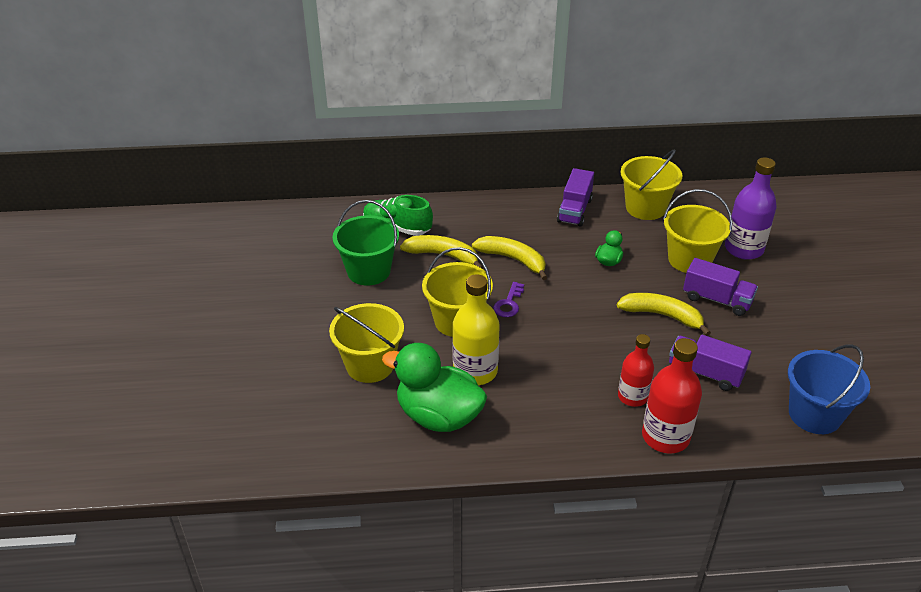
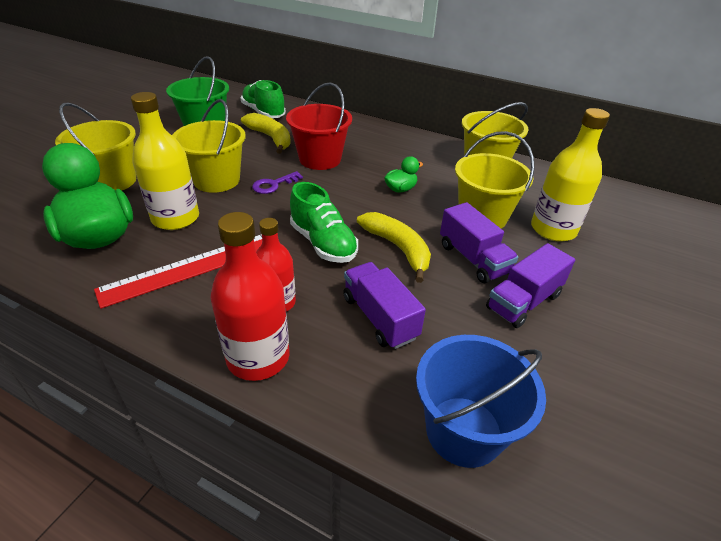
camera: 30 degrees right, 0 degrees up
yellow banana [472,236,548,280] -> red bucket [286,82,352,170]
purple truck [557,168,594,227] -> purple truck moved to [486,243,575,328]
purple bottle [725,157,777,260] -> yellow bottle [531,108,610,242]
none -> red ruler [94,234,262,309]
none -> green shoe [290,182,358,263]

